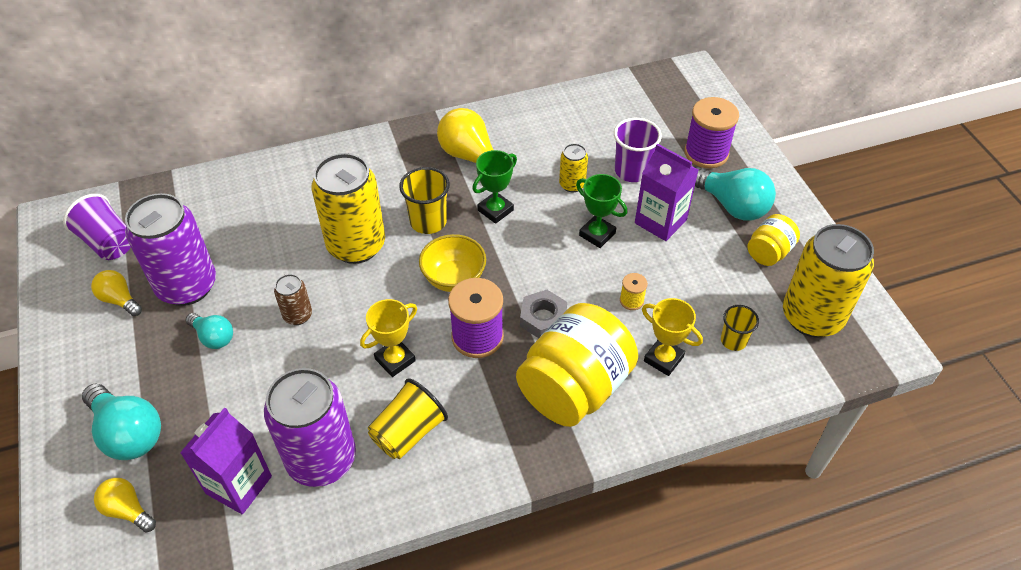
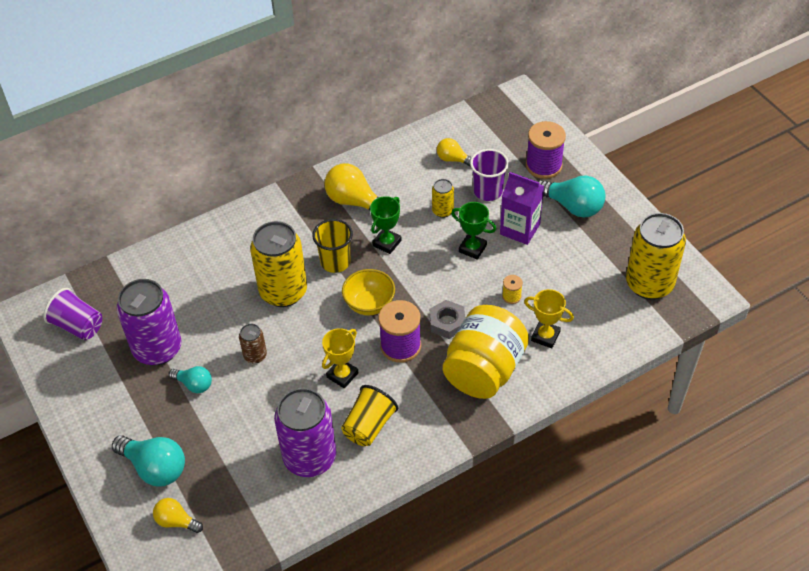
camera: 10 degrees left, 0 degrees up
yellow light bulb [91,270,142,316] -> yellow light bulb moved to [437,138,471,167]
purple carton [180,407,272,514] -> none
yellow cup [721,305,759,351] -> none
yellow jar [748,214,800,266] -> none

